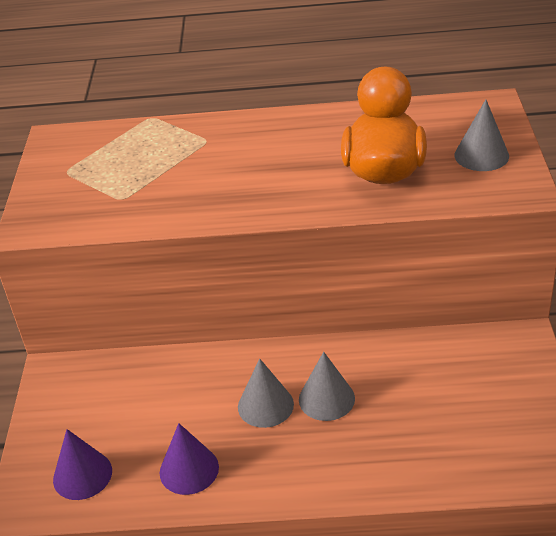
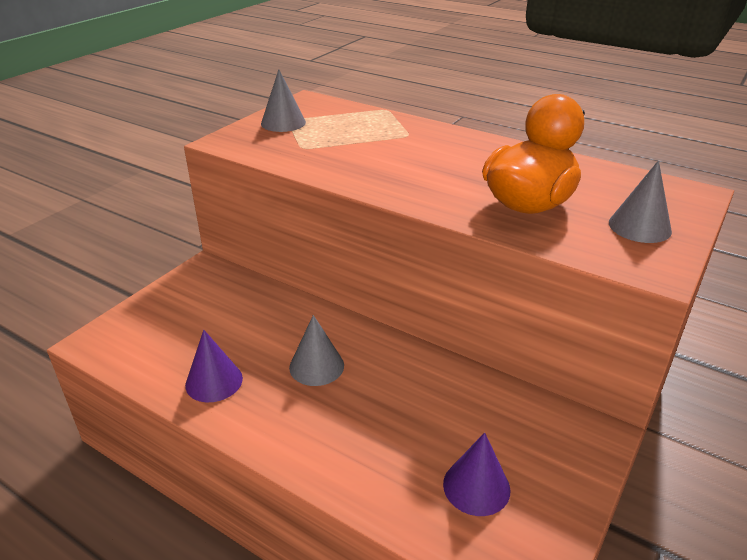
camera: 30 degrees right, 5 degrees down
purple cone [53,429,112,500] -> purple cone moved to [443,432,511,516]
grey cone [299,352,355,421] -> grey cone moved to [261,69,306,132]

